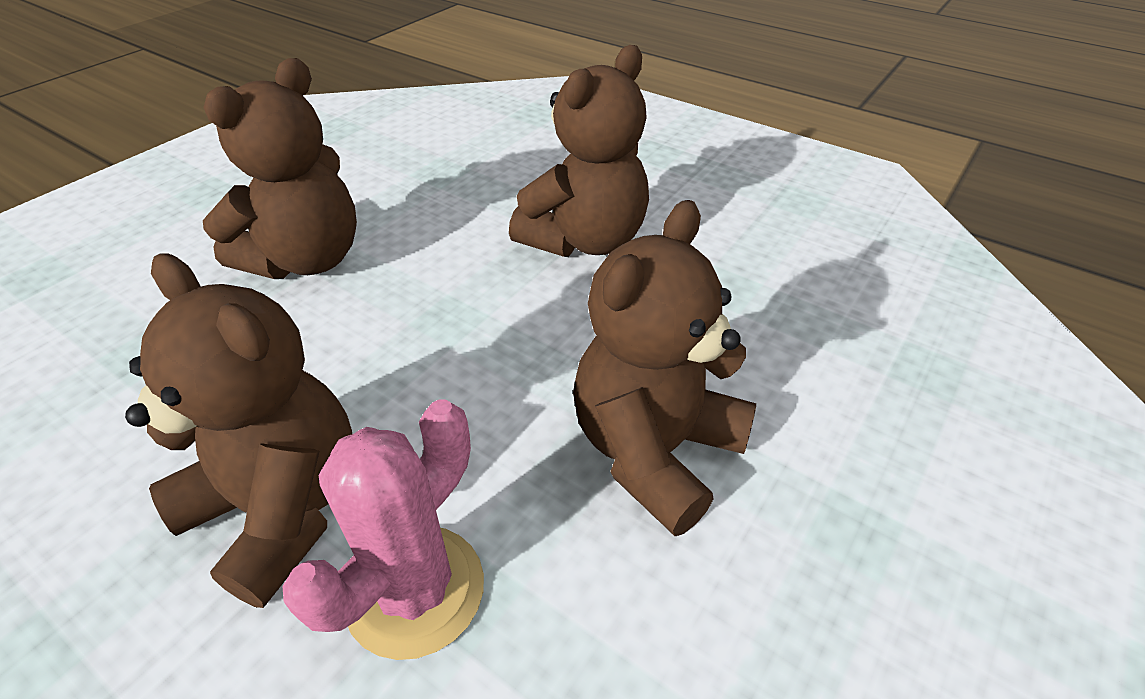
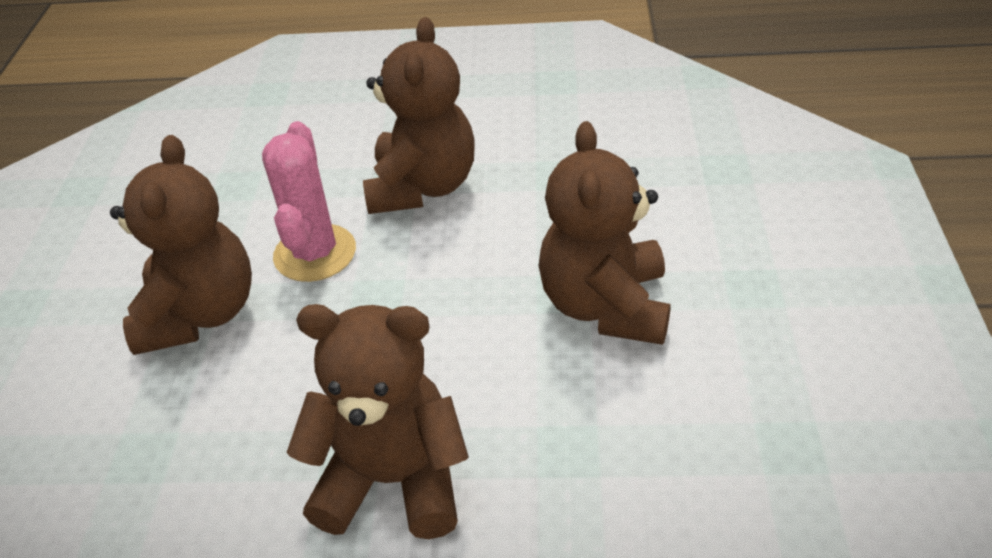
camera: 30 degrees left, 0 degrees up
pink cactus [283,399,484,660] -> pink cactus moved to [262,121,356,282]

